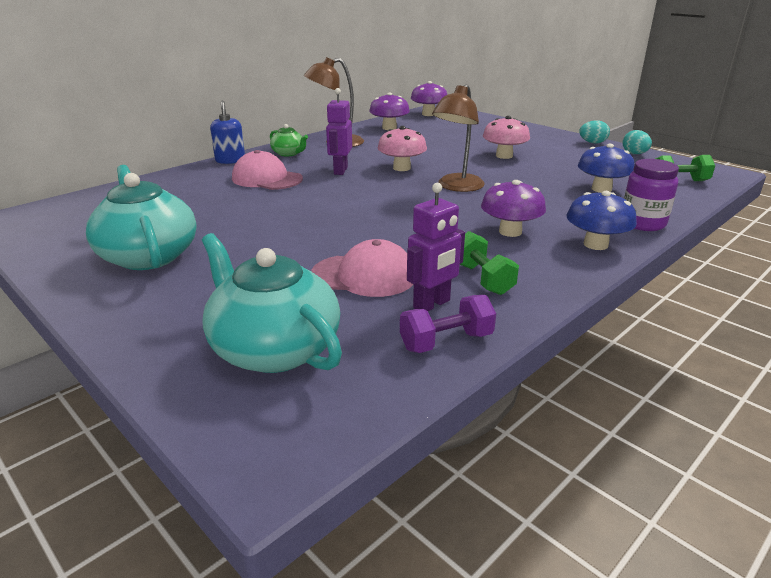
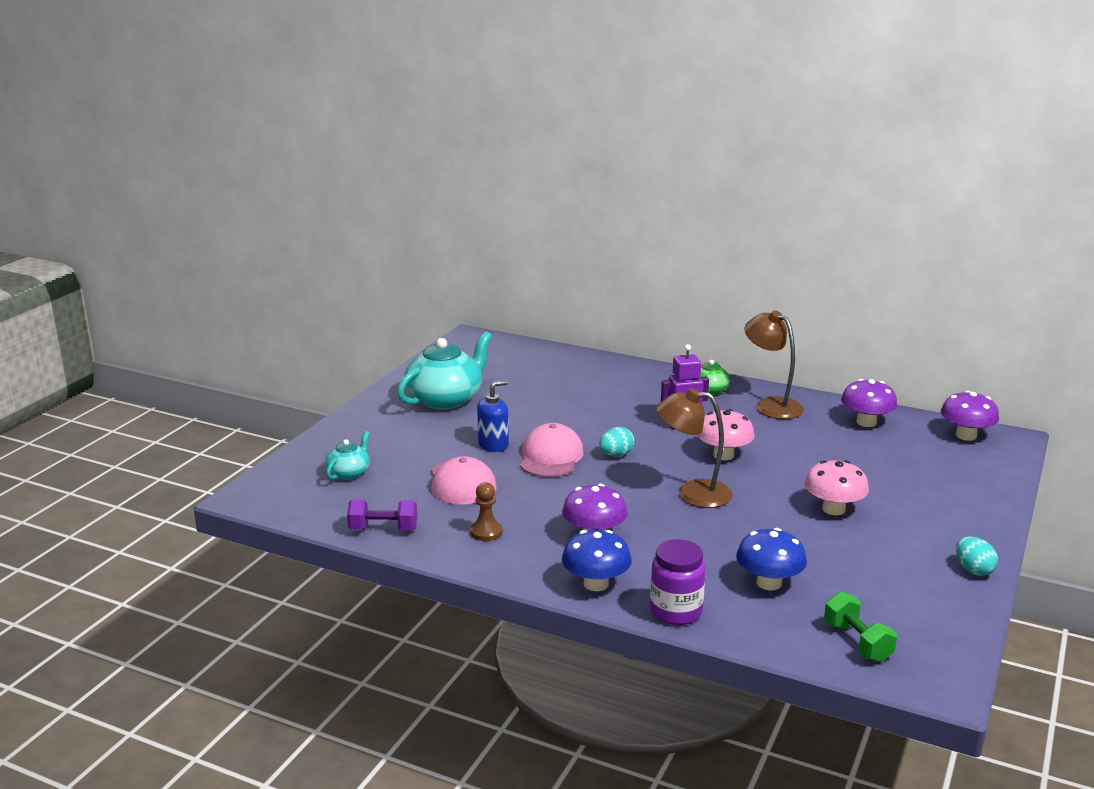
camera: 70 degrees right, 5 degrees down
turquoise teapot [202,233,342,373] -> turquoise teapot [325,431,370,480], size x0.51
blue soap dispenser [210,101,245,164] -> blue soap dispenser moved to [477,380,509,452]
pink cap [232,150,303,190] -> pink cap moved to [520,423,584,477]
purple dumbbell [400,295,496,353] -> purple dumbbell turned 45 degrees counterclockwise [347,500,417,531]
purple robot [407,183,465,311] -> none
green dumbbell [460,231,519,295] -> brown pawn [470,482,502,541]
turquoise egg [622,130,652,154] -> turquoise egg moved to [599,427,634,457]

